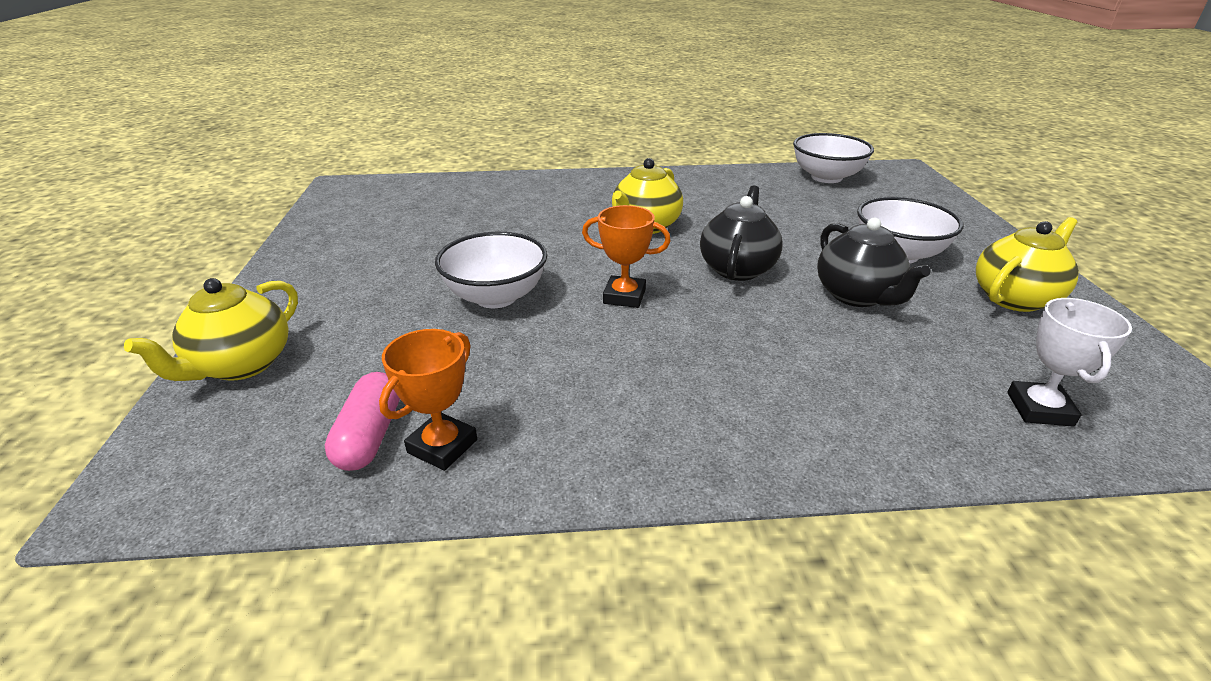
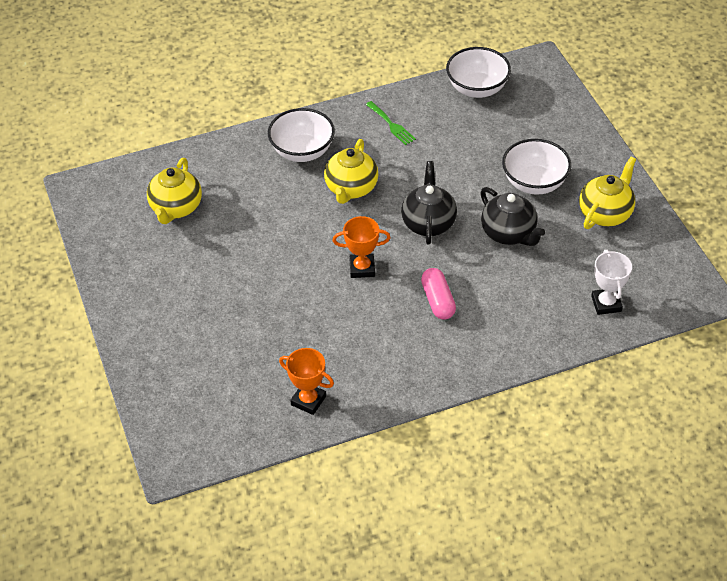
camera: 15 degrees left, 15 degrees up
yellow teapot [124,278,298,381] -> yellow teapot moved to [147,158,202,224]
pink capsule [325,372,400,471] -> pink capsule moved to [421,268,456,320]
orange trophy [379,329,477,471] -> orange trophy turned 75 degrees counterclockwise [279,348,334,415]
white bowl [435,232,547,308] -> white bowl moved to [268,108,335,162]
none -> green fork [366,101,416,145]

